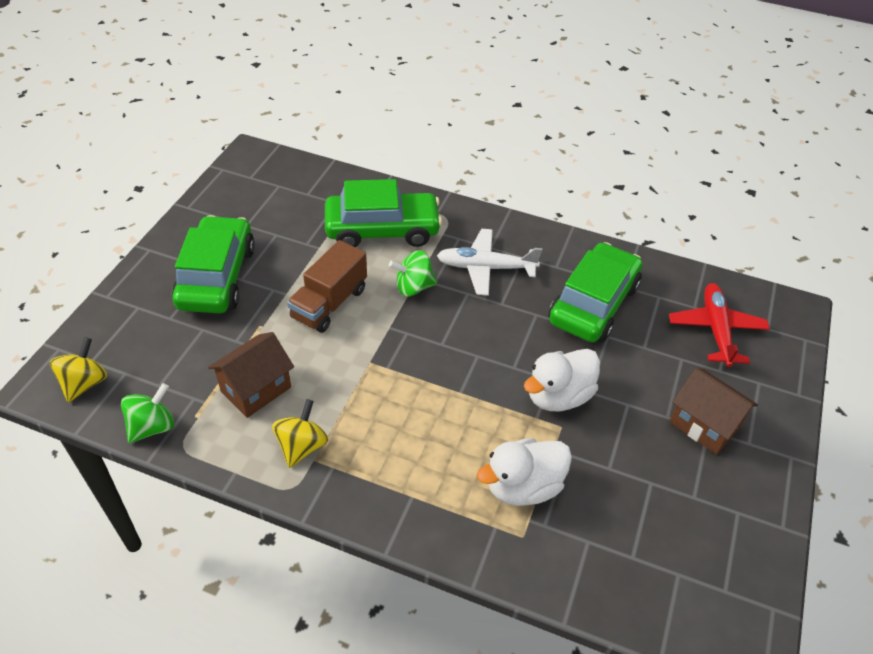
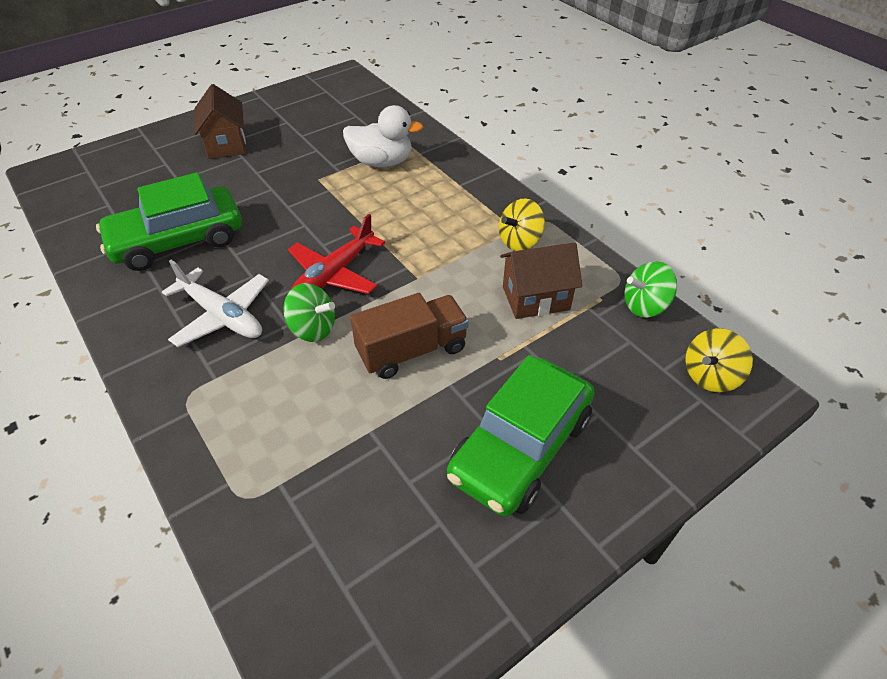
camera: 145 degrees left, 0 degrees up
green car [325,179,442,247] -> none
white duck [524,349,600,411] -> none
red plane [669,283,770,367] -> red plane moved to [288,214,385,294]

